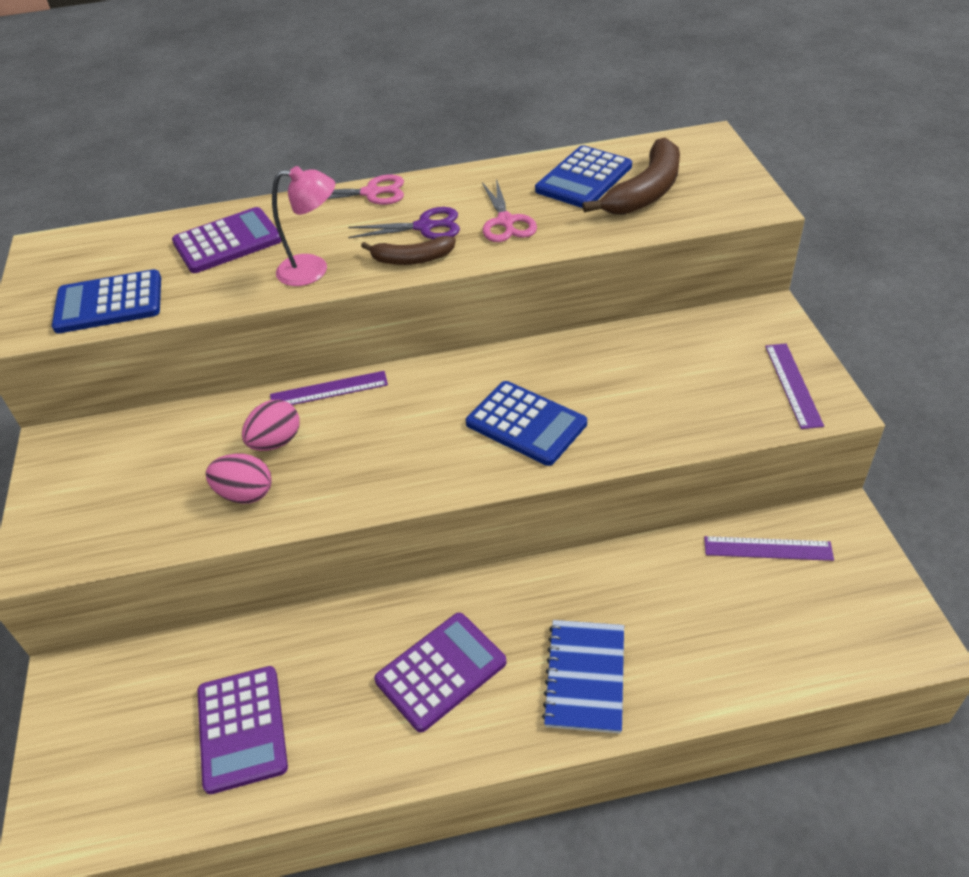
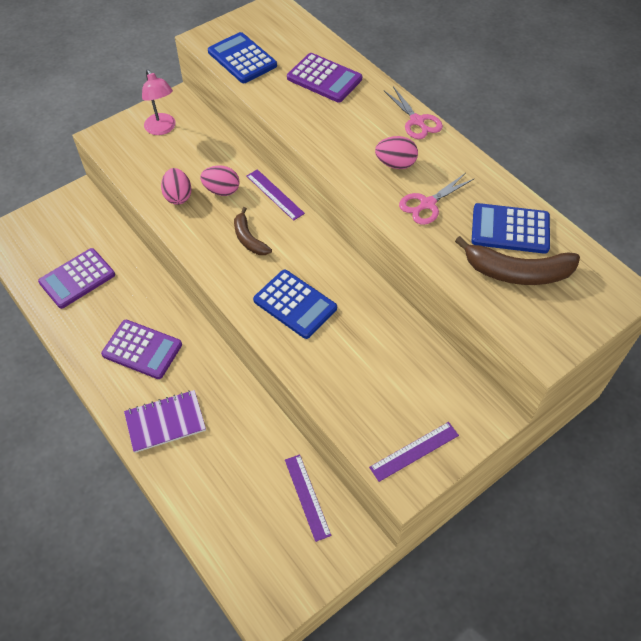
camera: 60 degrees right, 10 degrees up
pink lamp [272,166,335,286] -> pink lamp moved to [142,69,175,135]
purple scissors [348,207,460,239] -> pink egg [375,136,418,169]
brown banana [361,236,456,265] -> brown banana moved to [234,207,272,255]
blue calculator [466,381,587,466] -> blue calculator turned 60 degrees counterclockwise [253,270,337,339]
blue notebook [542,620,624,734] -> purple notebook [124,390,206,453]

